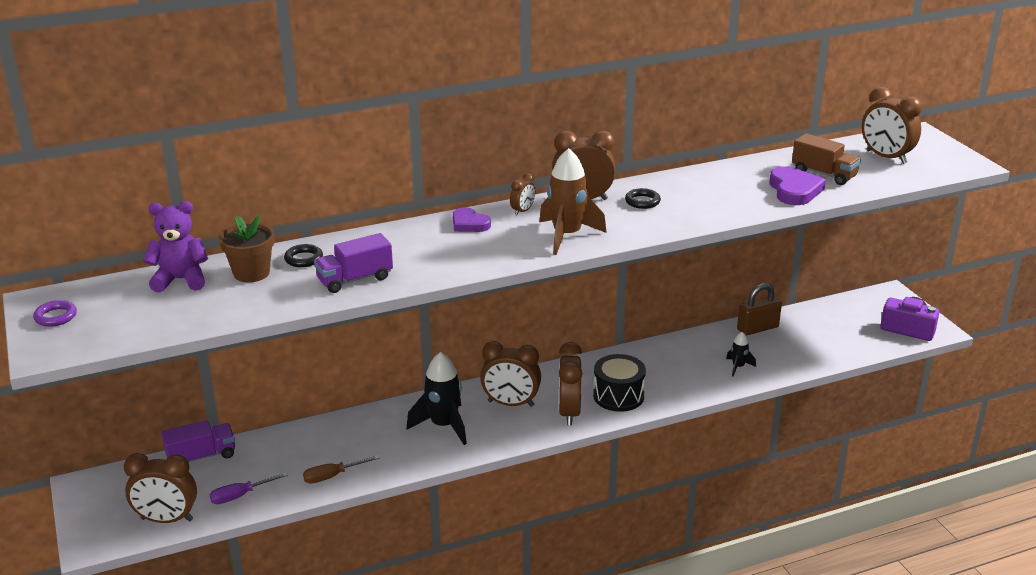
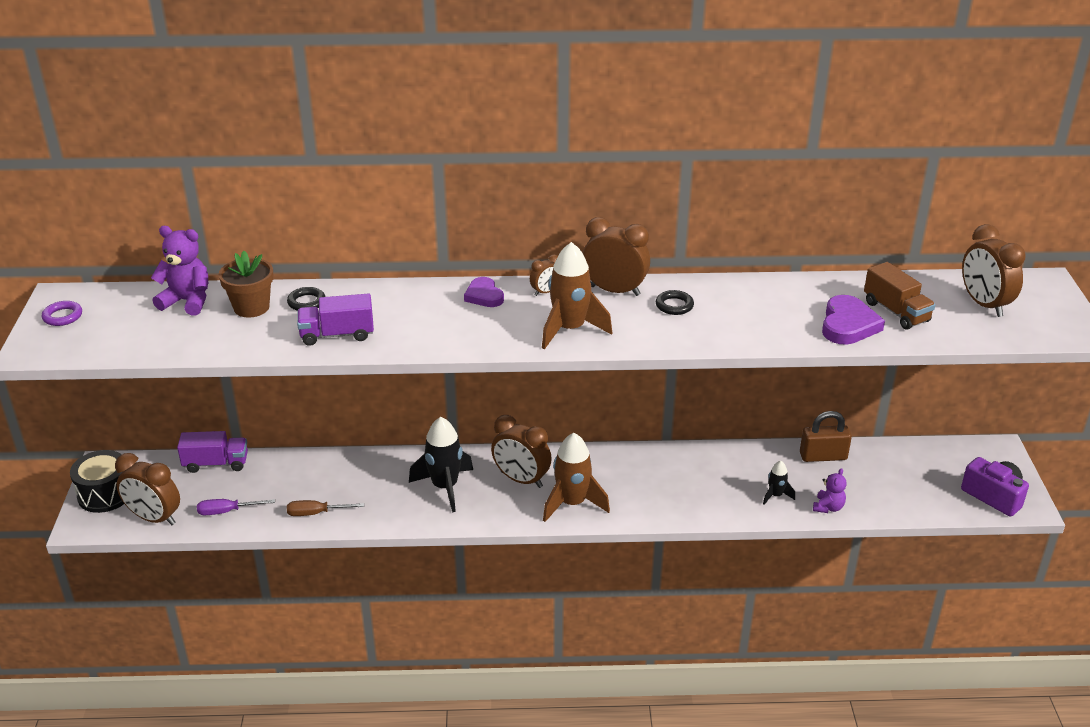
camera: 20 degrees right, 5 degrees up
brown clock [559,342,583,425] -> brown rocket [543,433,610,522]
black drum [593,354,646,412] -> black drum moved to [70,450,124,513]
none -> purple teddy bear [813,468,847,513]

